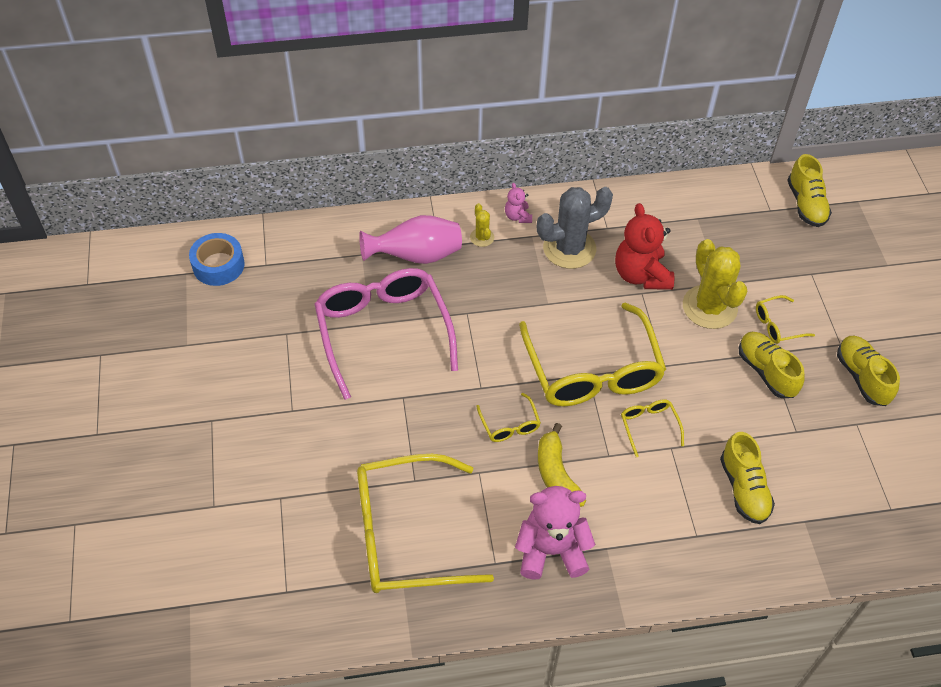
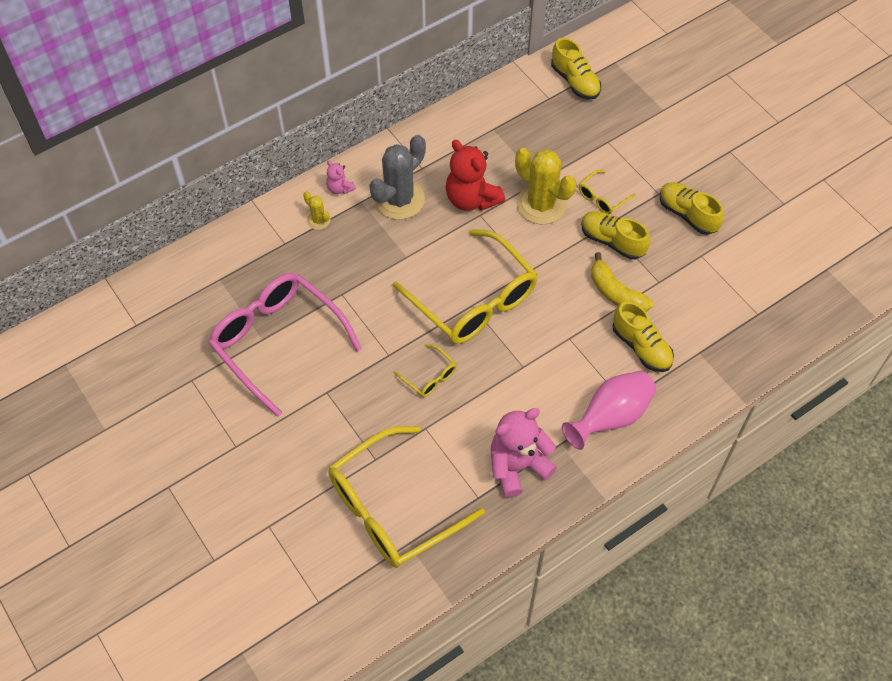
camera: 25 degrees left, 5 degrees up
blue tape [189,233,245,286] -> none
pink vase [359,215,462,264] -> pink vase moved to [562,371,656,450]
yellow banana [538,423,586,507] -> yellow banana moved to [591,252,653,311]
yellow glasses [621,399,684,457] -> none

